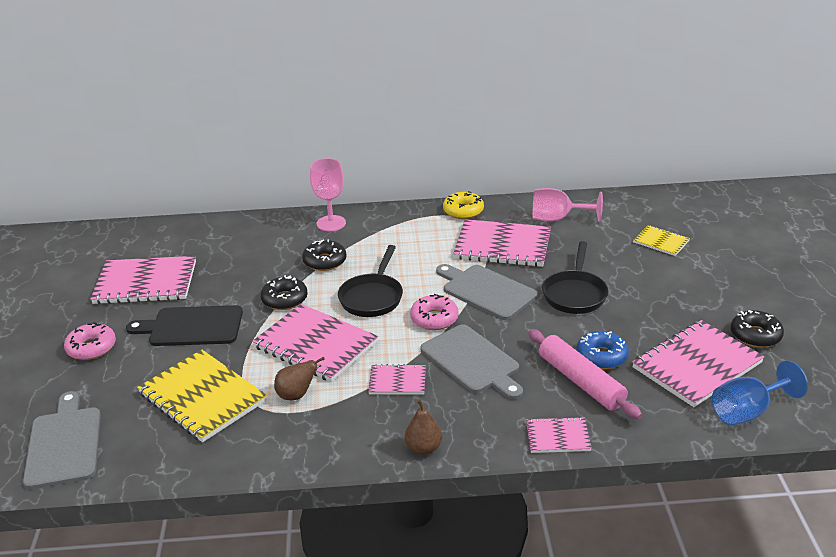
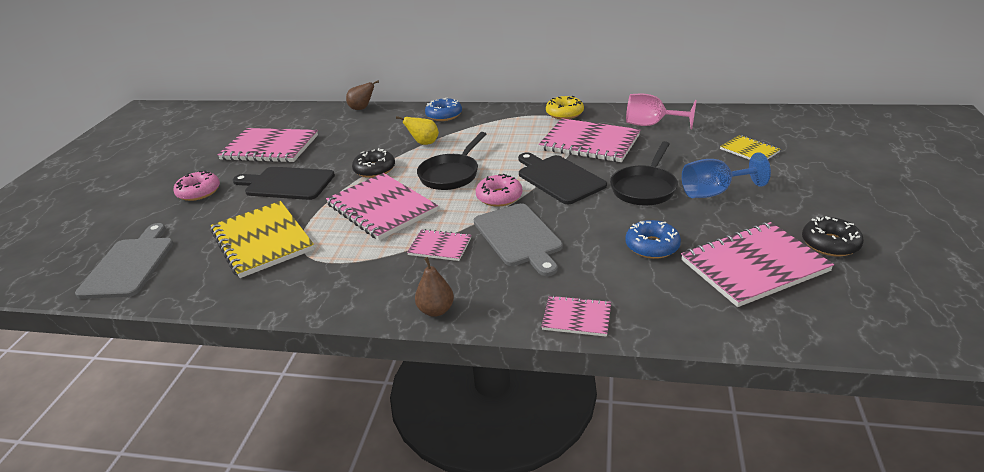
camera: 15 degrees right, 0 degrees up
brown pear [274,356,325,400] -> brown pear moved to [346,80,379,110]
black donut [302,240,346,271] -> yellow pear [396,116,439,145]
pink goblet [310,158,346,231] -> blue donut [425,97,462,121]
grey cutting board [436,264,538,320] -> black cutting board [518,152,607,204]
pink rolling pin [528,329,642,419] -> none
blue goblet [712,360,808,426] -> blue goblet moved to [682,152,771,198]

